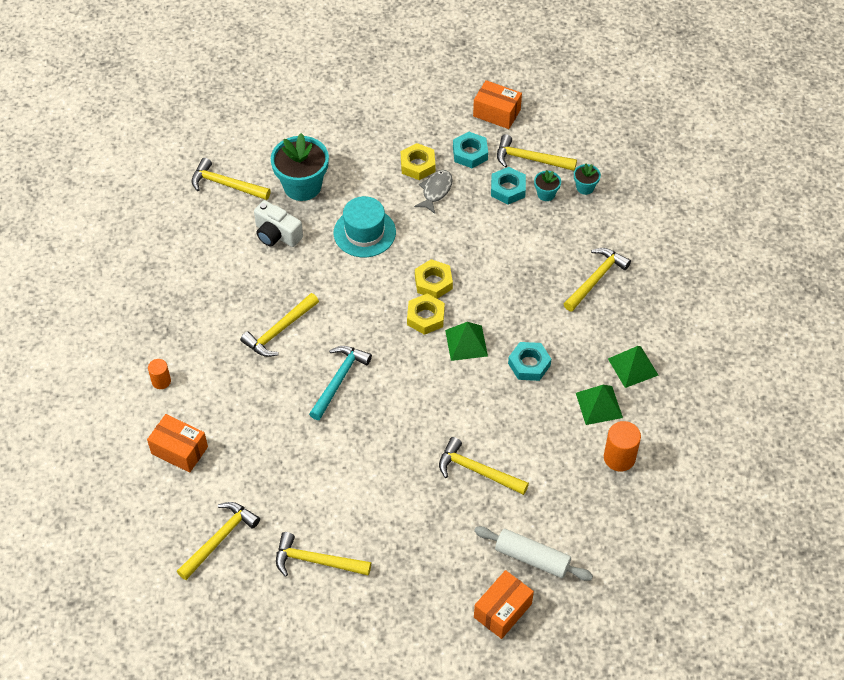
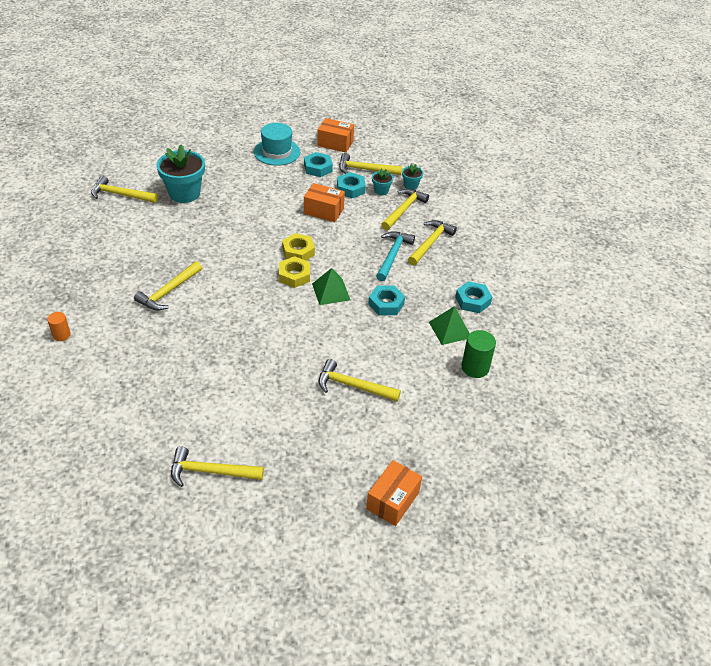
camera: 10 degrees left, 10 degrees down
orange box [147,414,208,473] -> orange box moved to [304,183,345,222]
yellow hammer [177,502,260,580] -> yellow hammer moved to [381,189,429,230]
white camera [254,200,303,247] -> none
turquoise hammer [309,346,372,420] -> turquoise hammer moved to [376,231,415,281]
turquoise hat [334,196,396,257] -> turquoise hat moved to [254,123,300,166]
yellow nut [401,143,435,180] -> none
grey fish [414,170,453,214] -> none
white rolling pin [474,526,593,581] -> none
orange cylinder [604,421,641,471] -> green cylinder [461,330,496,378]
green pyramid [608,346,659,388] -> turquoise nut [455,281,492,313]

